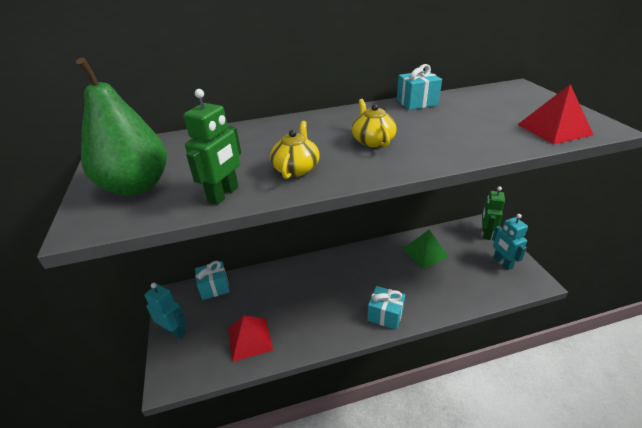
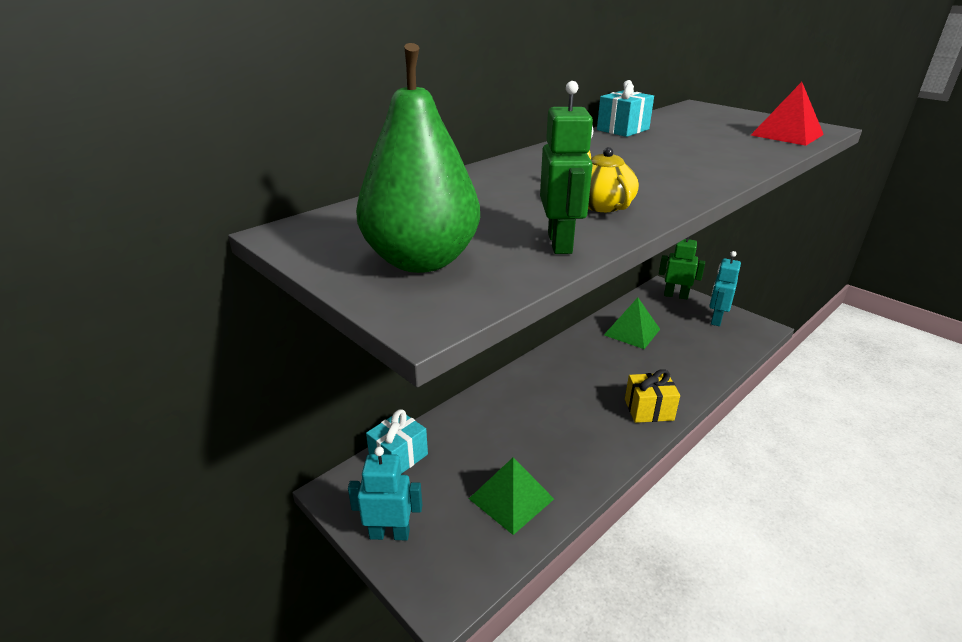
camera: 30 degrees left, 5 degrees down
red pyramid [228,315,273,362] -> green pyramid [469,457,554,535]
yellow teapot [352,99,397,147] -> none
turquoise gift [367,286,405,330] -> yellow gift [625,369,680,423]
green robot [482,186,505,240] -> green robot turned 120 degrees clockwise [659,237,705,299]
turquoise robot [492,214,528,270] -> turquoise robot turned 75 degrees clockwise [709,251,741,326]

